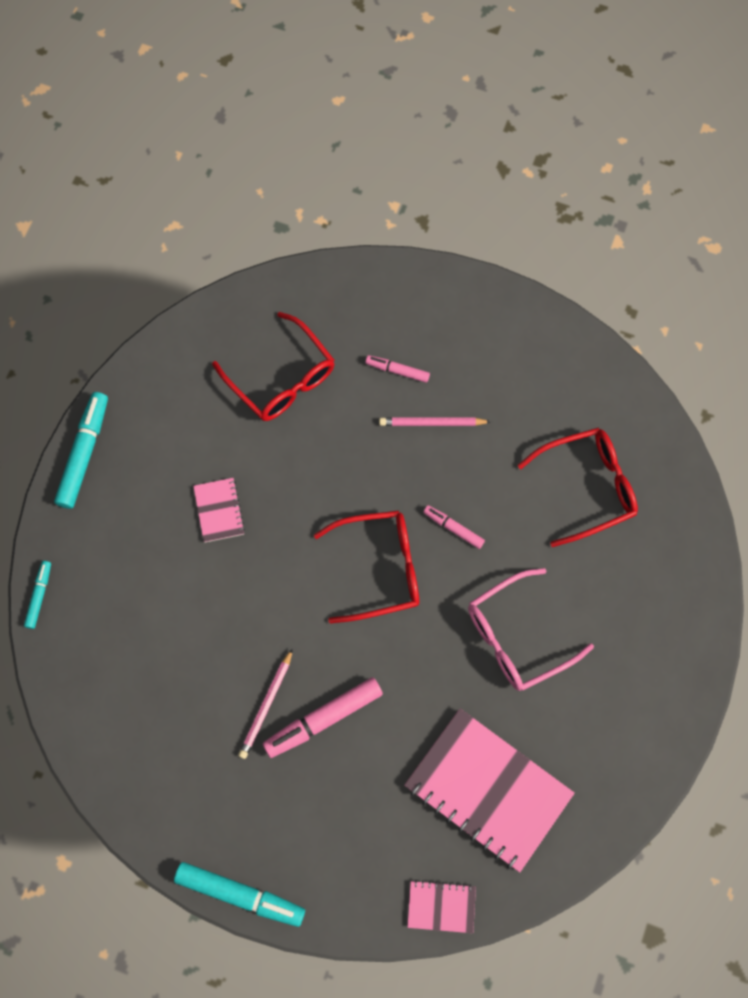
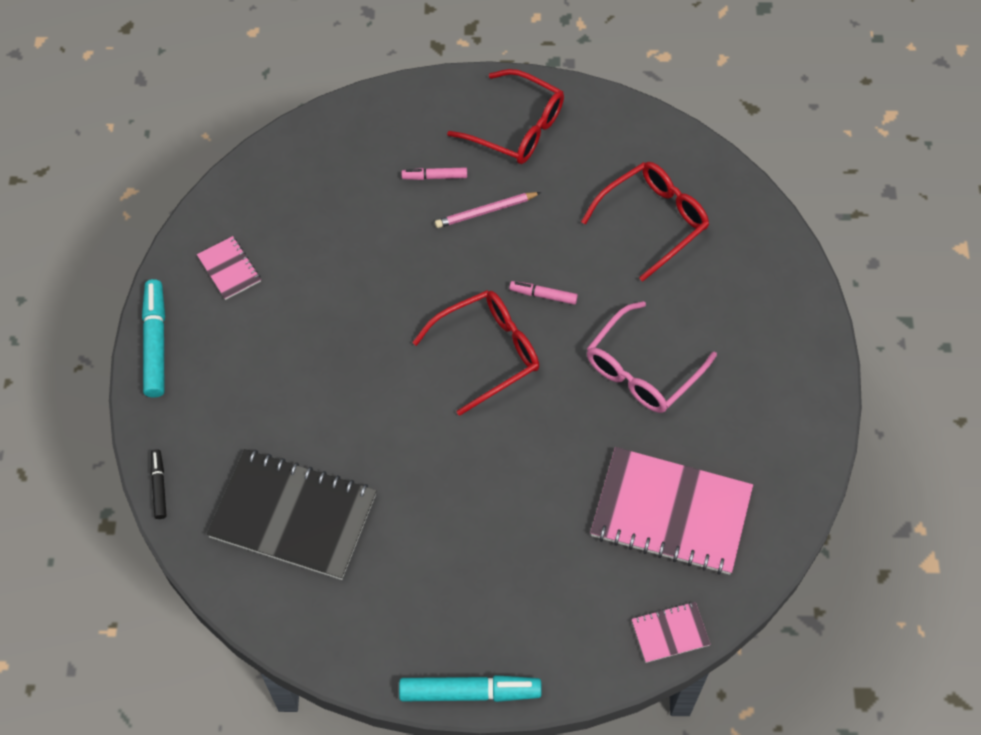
camera: 20 degrees left, 10 degrees down
turquoise marker [24,561,51,629] -> black marker [151,449,167,519]
pink notebook [193,478,245,543] -> pink notebook moved to [197,236,261,300]
red glasses [212,312,334,421] -> red glasses moved to [447,69,564,164]
pink pencil [238,648,293,759] -> none
pink marker [263,678,383,758] -> none
none -> black notebook [206,449,376,580]

